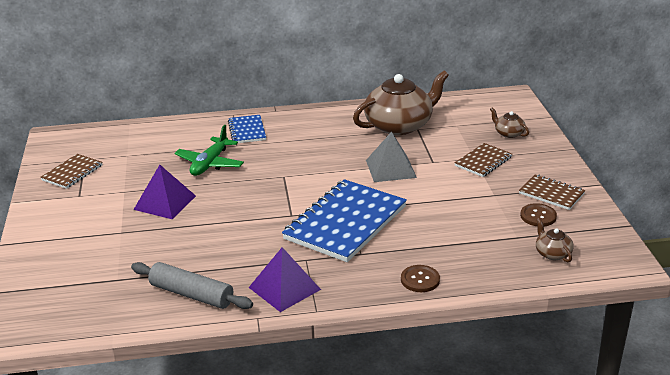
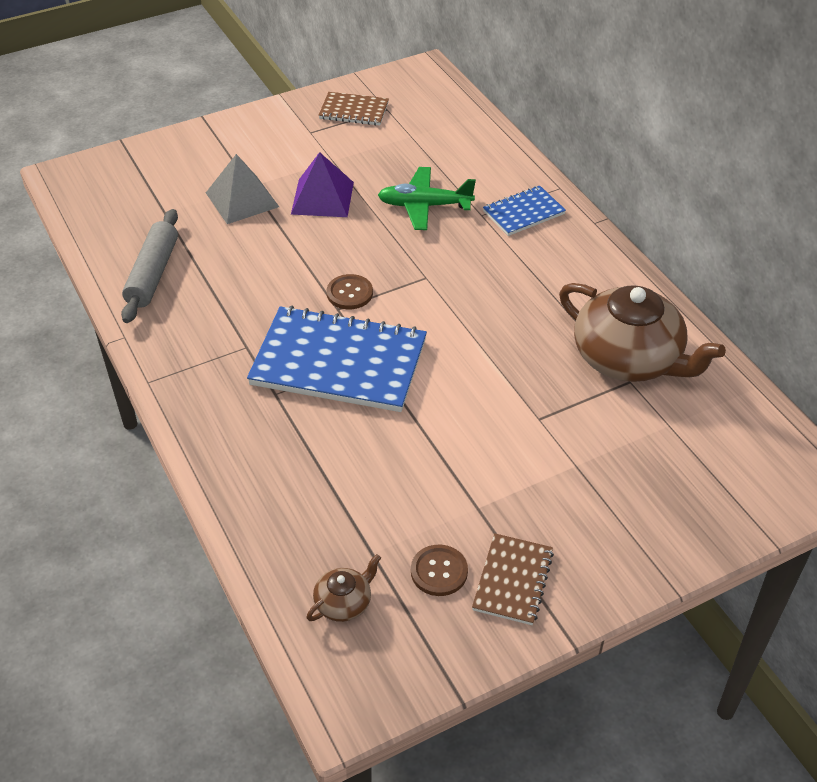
camera: 70 degrees right, 15 degrees up
purple pyramid [248,247,321,312] -> none
grey pyramid [366,132,417,182] -> grey pyramid moved to [206,154,279,224]
brown button [401,265,440,292] -> brown button moved to [327,274,373,309]
brown notebook [454,143,512,177] -> none
brown teapot [490,107,529,138] -> none

